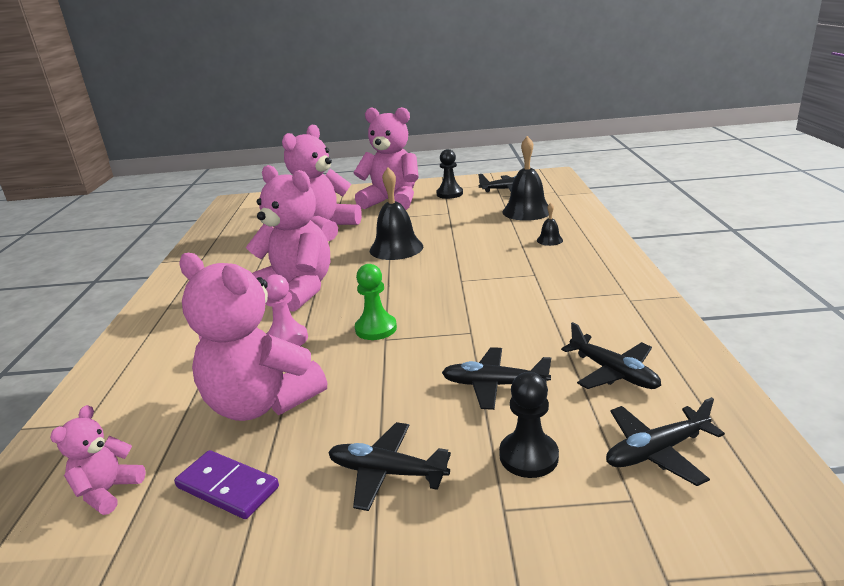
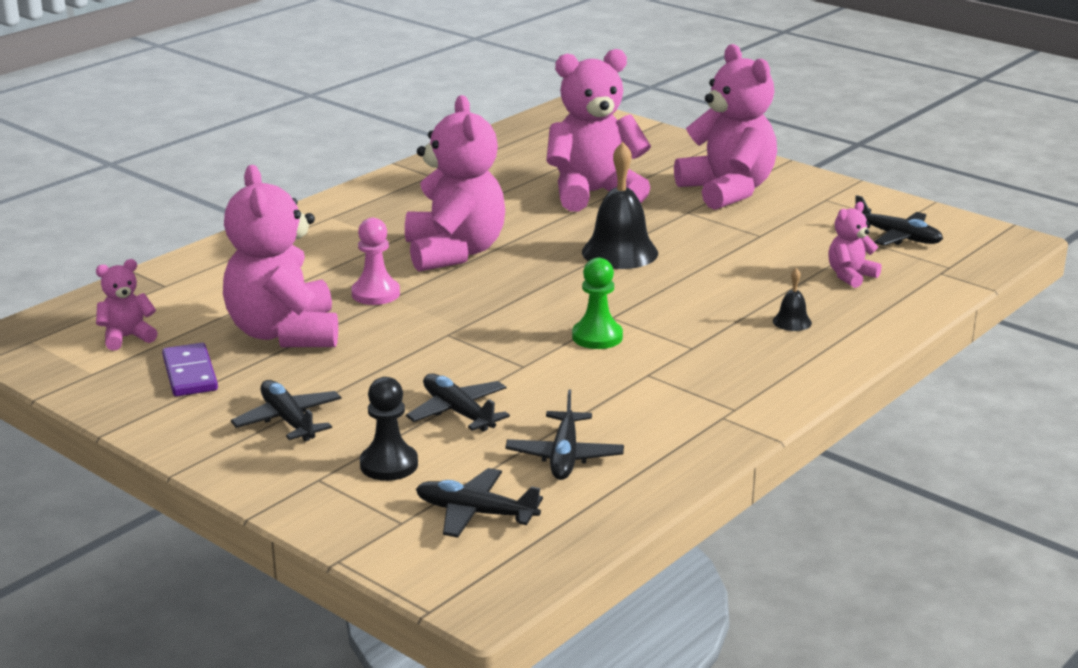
camera: 40 degrees right, 0 degrees up
green pawn [355,264,397,340] -> green pawn moved to [572,258,623,349]
black pawn [436,149,463,199] -> none
black bell [503,136,549,221] -> pink teddy bear [828,202,882,288]

